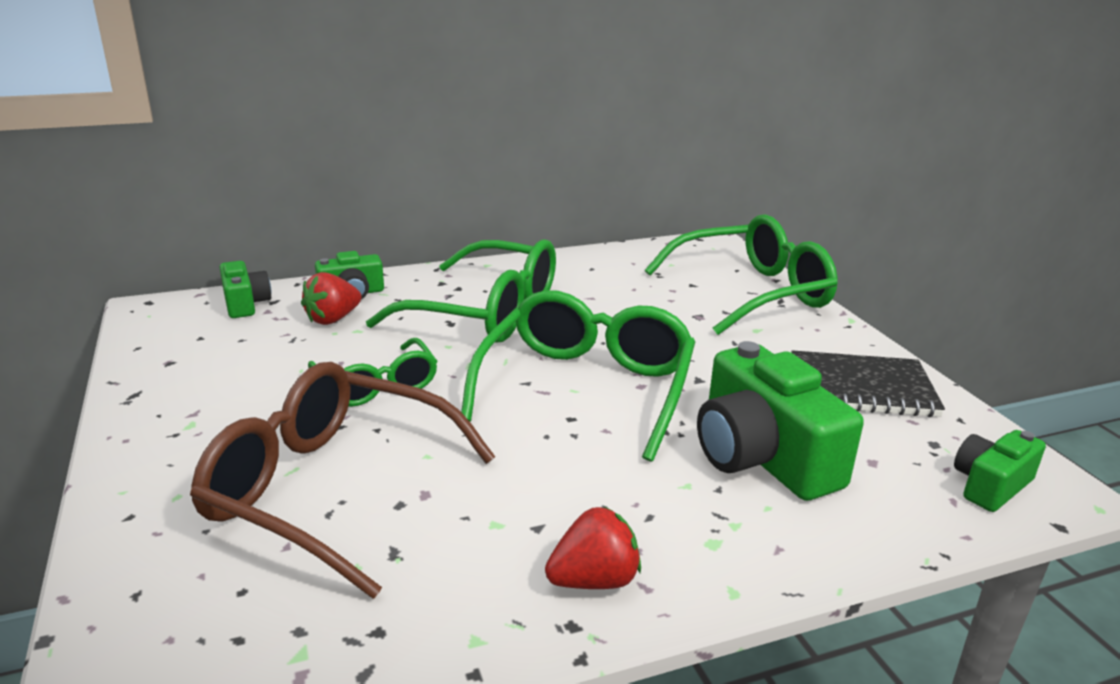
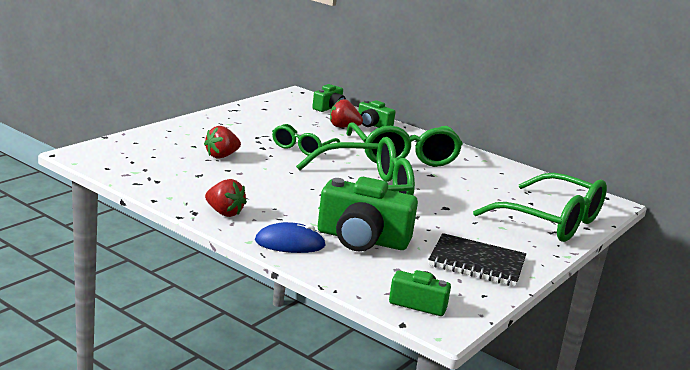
camera: 55 degrees right, 5 degrees down
brown glasses [190,362,495,599] -> red strawberry [204,126,241,159]
green camera [697,341,864,501] -> green camera turned 105 degrees counterclockwise [318,177,418,251]
black notebook [791,350,945,417] -> black notebook turned 45 degrees counterclockwise [428,233,526,287]
none -> blue mouse [255,222,326,253]

